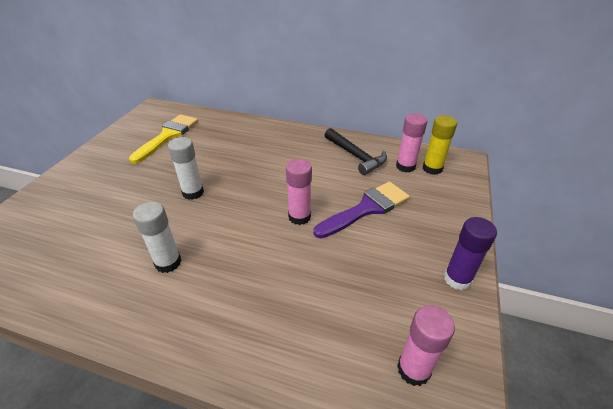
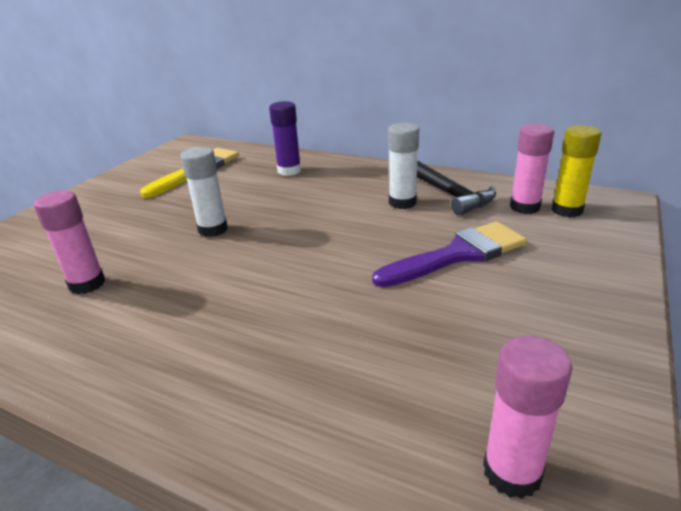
camera: 10 degrees right, 10 degrees down
white glue stick [133,201,182,273] -> white glue stick moved to [388,123,419,209]
pink glue stick [286,159,312,225] -> pink glue stick moved to [34,191,105,294]
purple glue stick [444,217,497,291] -> purple glue stick moved to [269,101,301,176]

